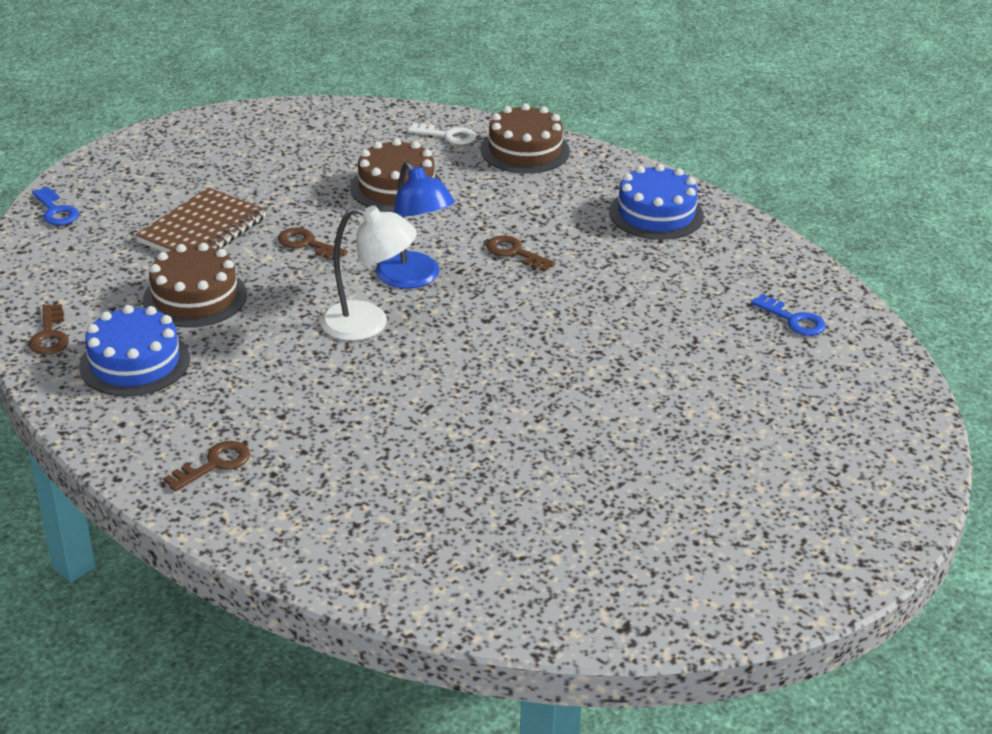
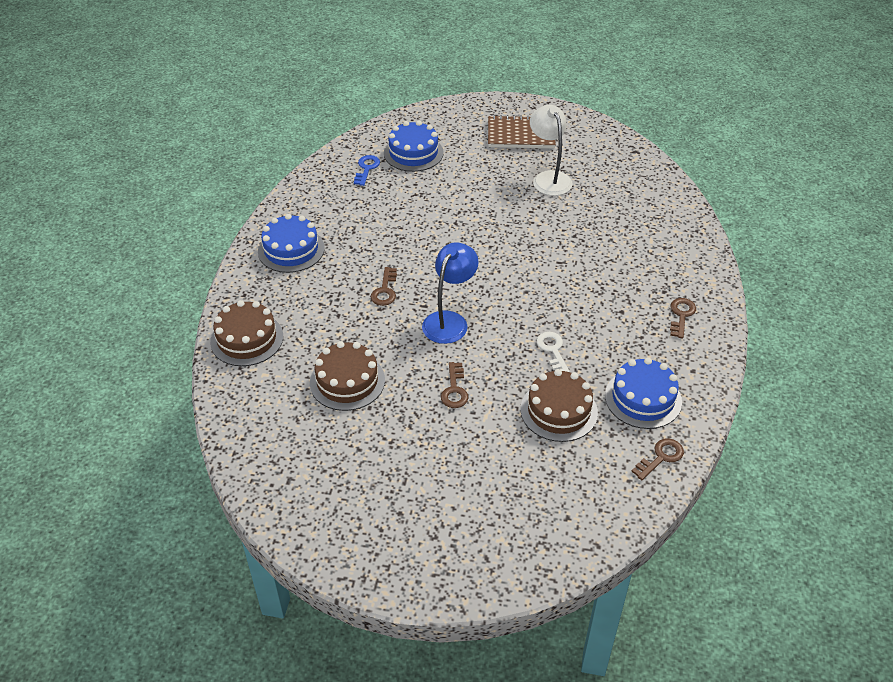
camera: 120 degrees left, 10 degrees up
blue key [32,187,79,225] -> none
brown notebook [135,187,266,253] -> brown notebook moved to [488,115,556,148]
brown key [163,441,250,491] -> brown key turned 90 degrees clockwise [670,298,696,338]
white lamp [320,205,417,341] -> white lamp moved to [530,105,572,196]
white key [408,123,476,145] -> white key moved to [537,332,570,372]
none -> blue cake [384,121,444,172]

